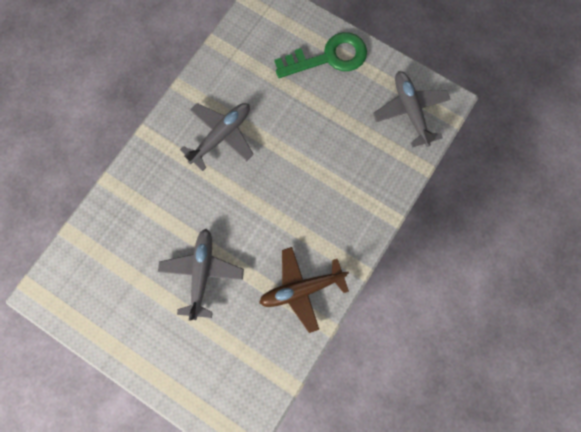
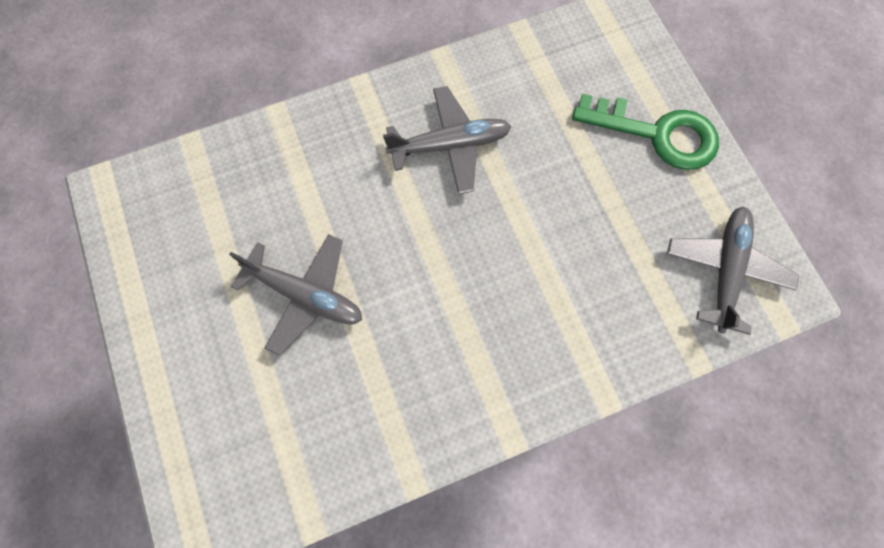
camera: 35 degrees right, 5 degrees down
grey plane [158,229,244,321] -> grey plane turned 75 degrees clockwise [229,234,362,356]
brown plane [259,247,349,333] -> none

